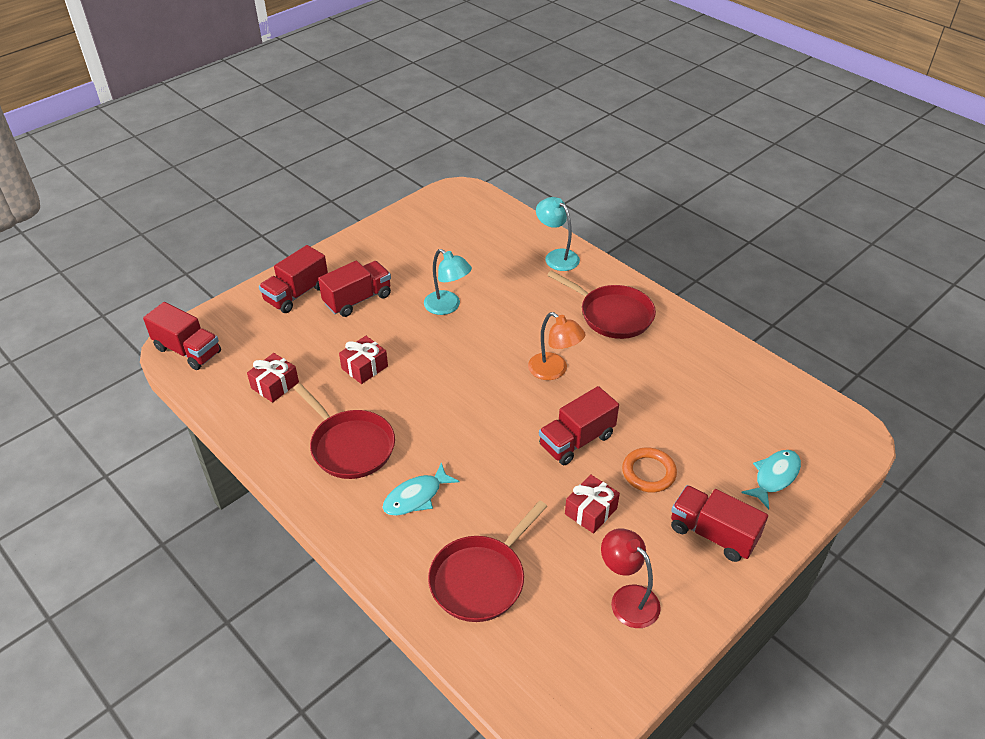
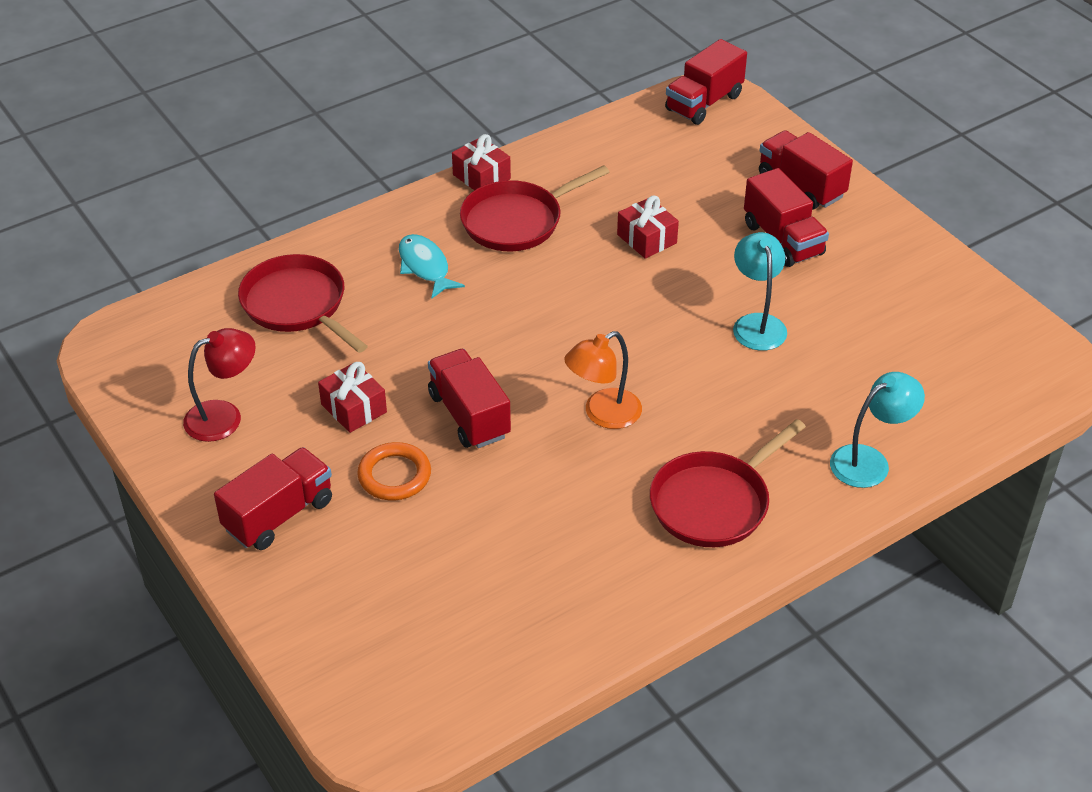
camera: 100 degrees right, 0 degrees up
red gift [247,353,299,403] -> red gift moved to [452,134,511,190]
turquoise lamp [424,249,472,315] -> turquoise lamp turned 120 degrees clockwise [733,232,787,351]
turquoise fish [741,450,801,509] -> none

